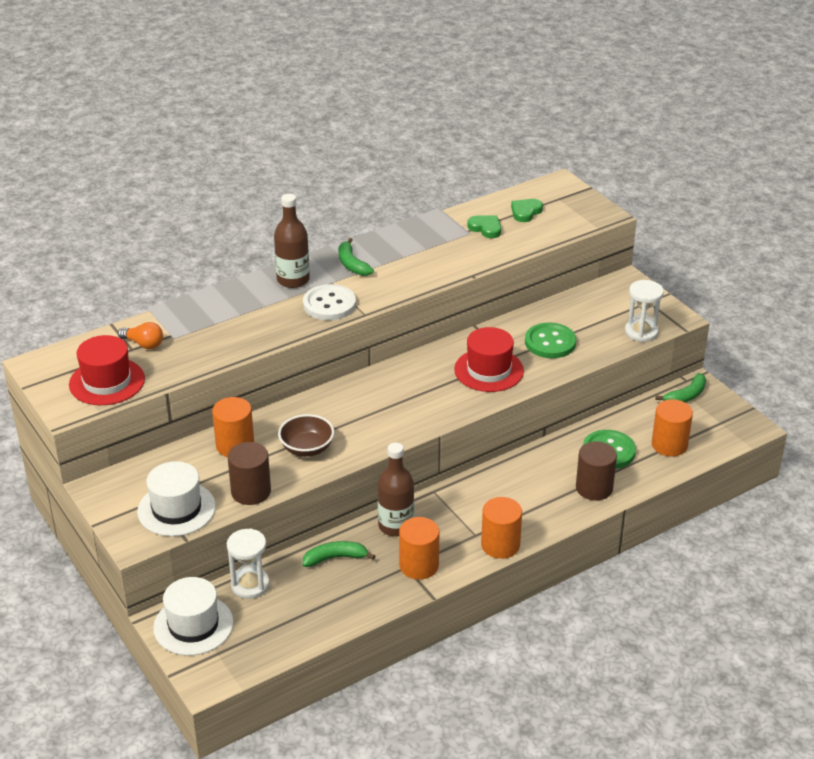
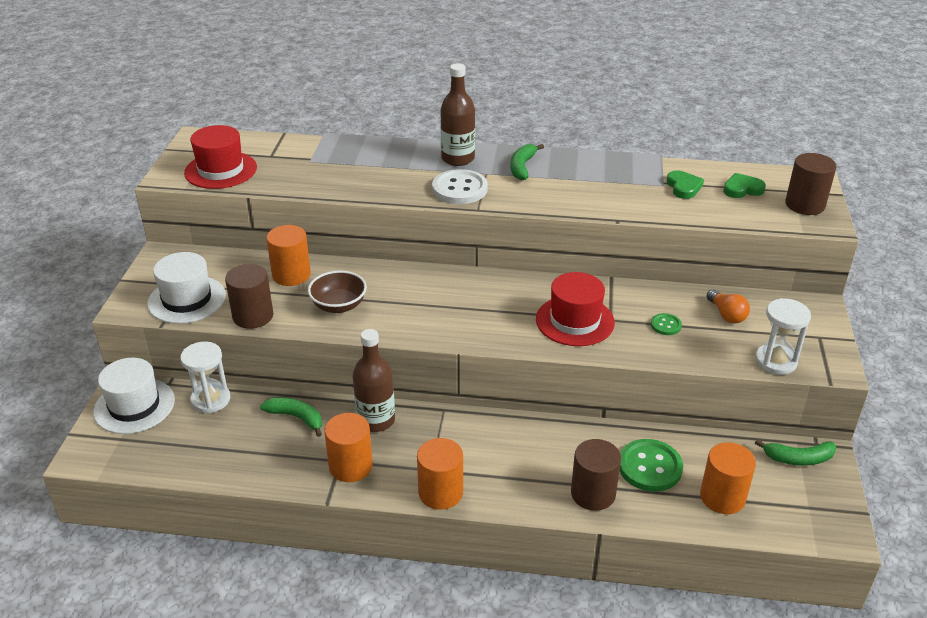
camera: 40 degrees right, 0 degrees up
orange light bulb [118,322,163,349] -> orange light bulb moved to [707,290,750,323]
green button [525,323,576,358] -> green button [651,313,682,335], size x0.51
none -> brown cylinder [785,153,837,215]

